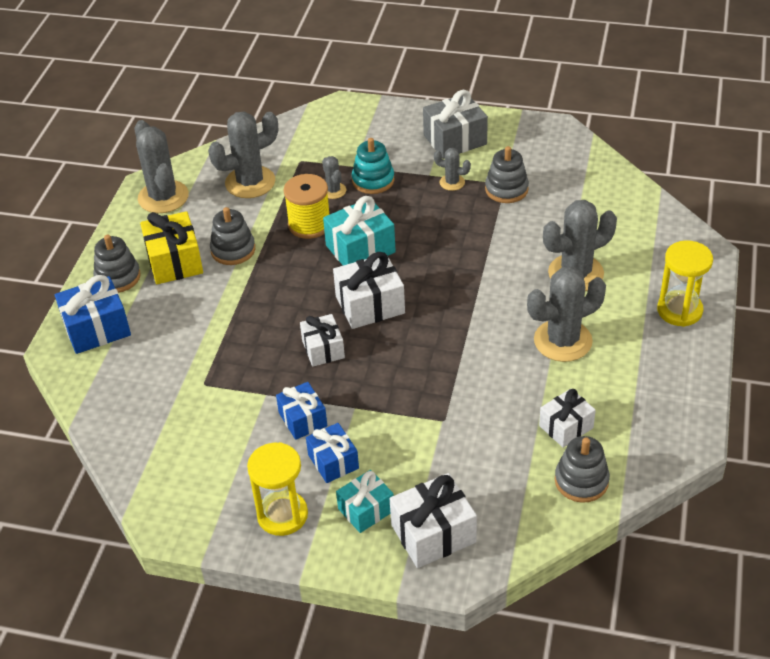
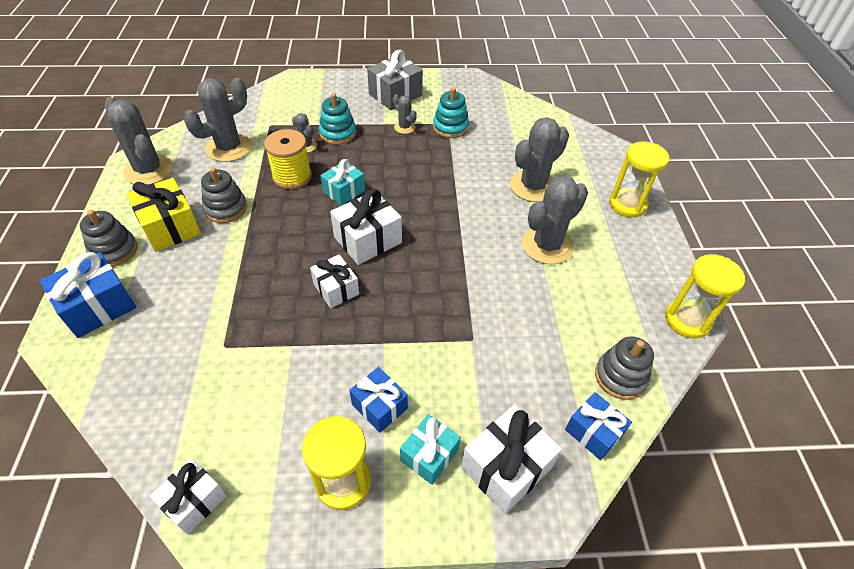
camera: 20 degrees left, 5 degrees up
blue gift [276,382,327,440] -> blue gift moved to [565,392,632,460]
turquoise gift [323,196,396,266] -> turquoise gift [320,159,365,206], size x0.66
grey cactus [434,148,471,191] -> grey cactus turned 45 degrees clockwise [393,94,417,134]
grey stacking toy [485,146,529,203] -> turquoise stacking toy [433,87,469,138]
white gift [539,389,596,448] -> white gift moved to [149,458,227,535]
none -> yellow hourglass [665,254,745,338]

